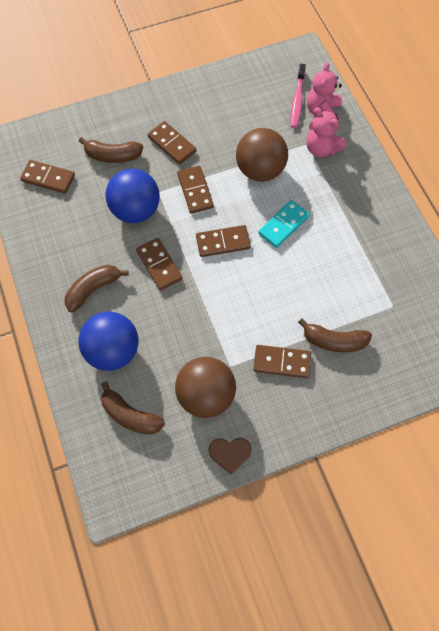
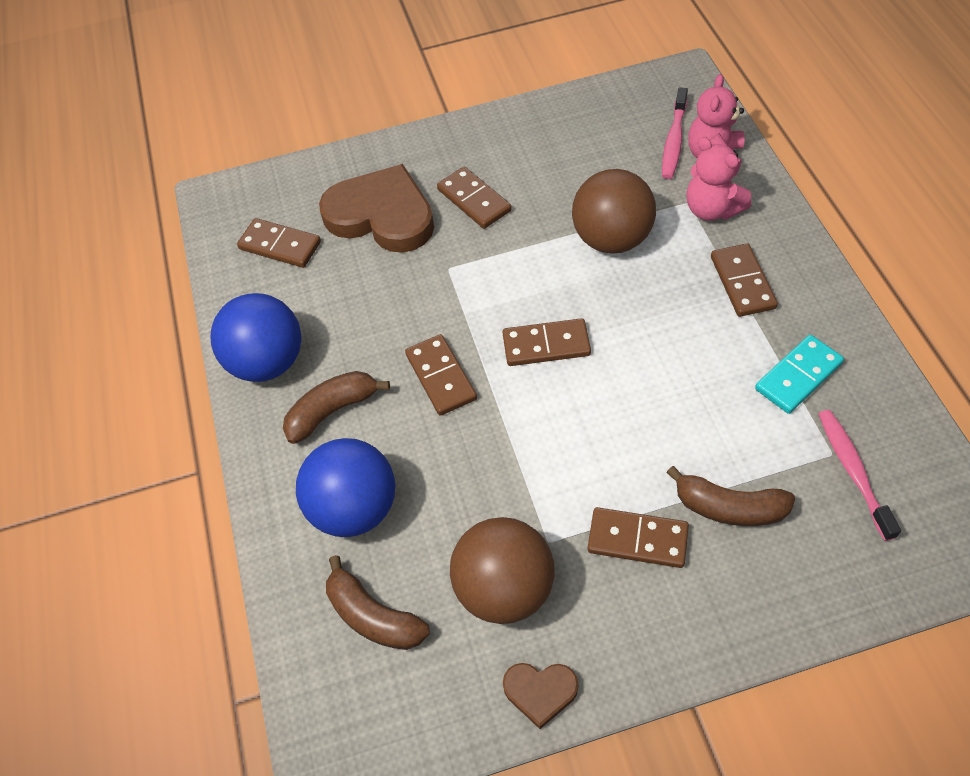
camera: 10 degrees right, 10 degrees down
brown banana [79,137,143,163] -> brown heart [319,164,434,253]
blue ball [106,169,160,223] -> blue ball moved to [211,293,302,382]
brown domino [177,166,214,214] -> brown domino moved to [711,243,778,317]
turquoise domino [258,200,310,248] -> turquoise domino moved to [755,335,844,414]
none -> pink toothbrush [819,410,901,541]

